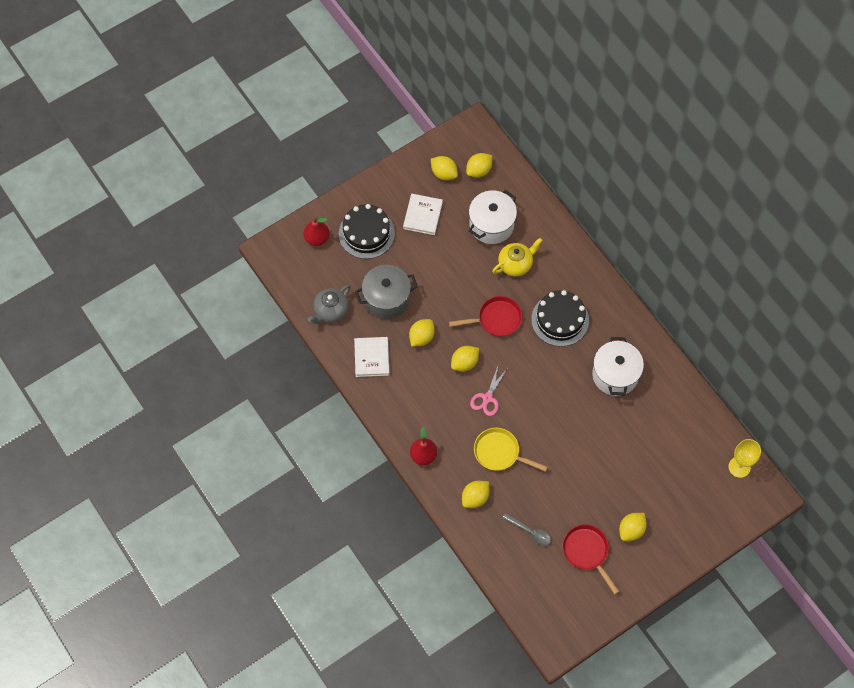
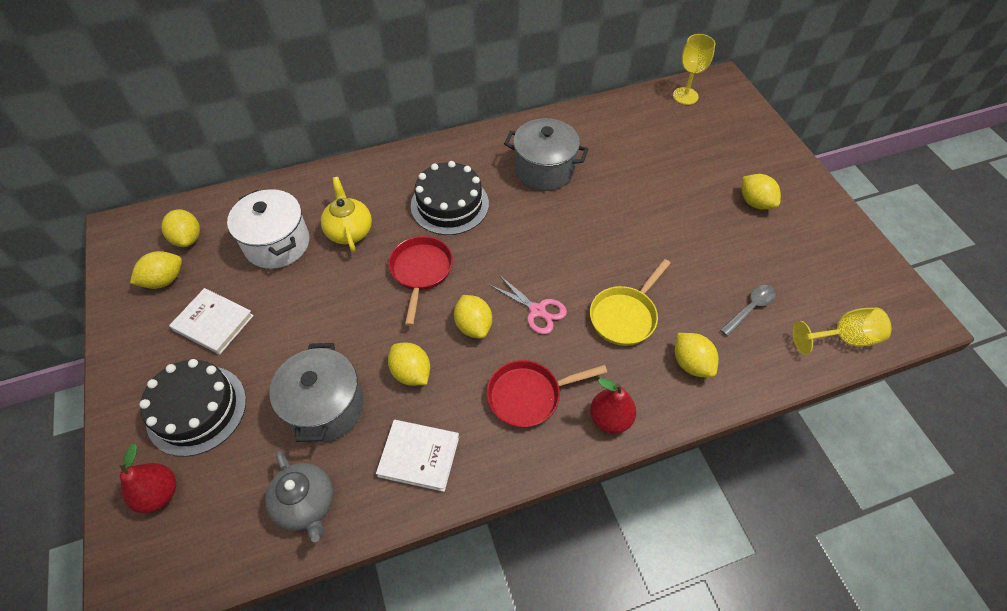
camera: 75 degrees left, 10 degrees down
red pan [562,524,619,594] -> red pan moved to [487,360,608,428]
white pot [592,337,644,396] -> grey pot [504,118,588,191]
none -> yellow goblet [793,308,892,355]

